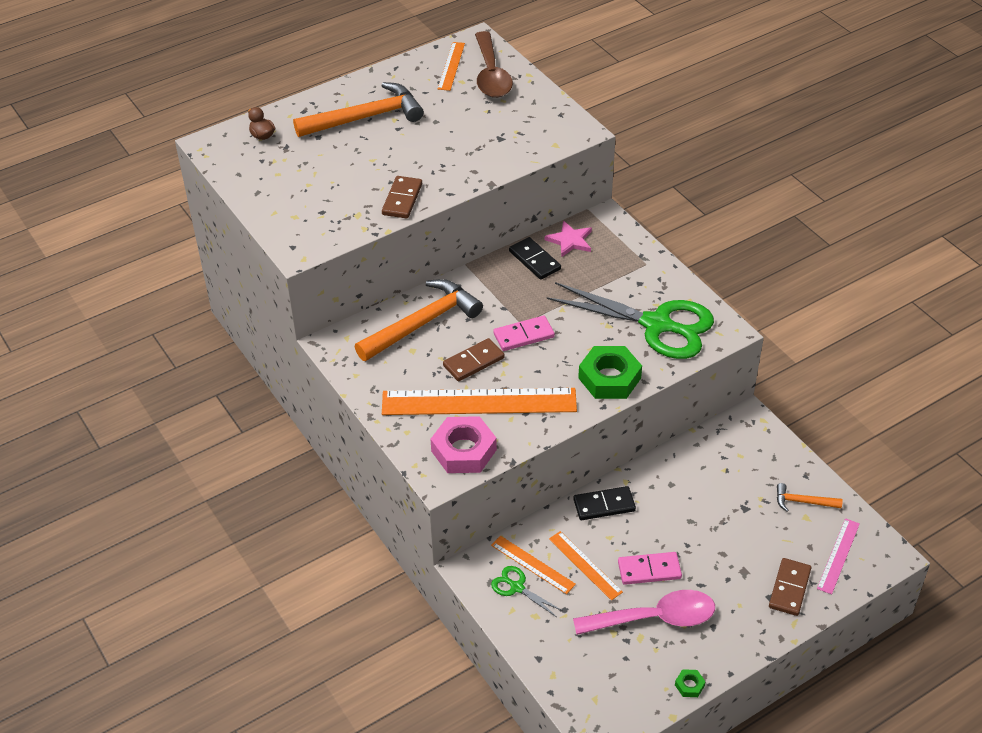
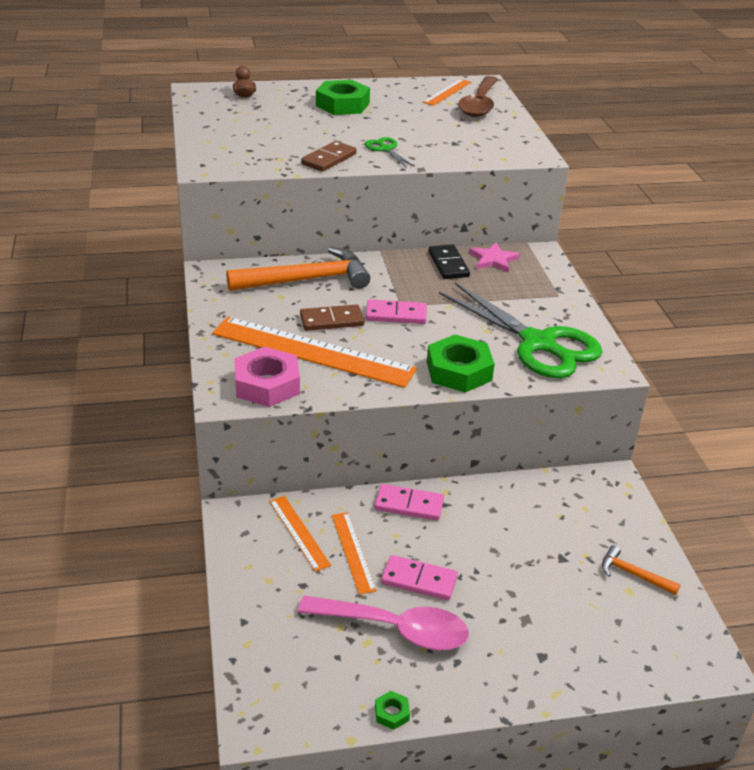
camera: 20 degrees right, 10 degrees down
orange hammer [293,82,424,137] -> green nut [316,80,370,115]
green scissors [491,566,563,617] -> green scissors moved to [365,137,415,168]
black domino [573,486,636,520] -> pink domino [375,484,444,521]
brown domino [769,558,811,616] -> none
pink ruler [817,518,860,594] -> none

